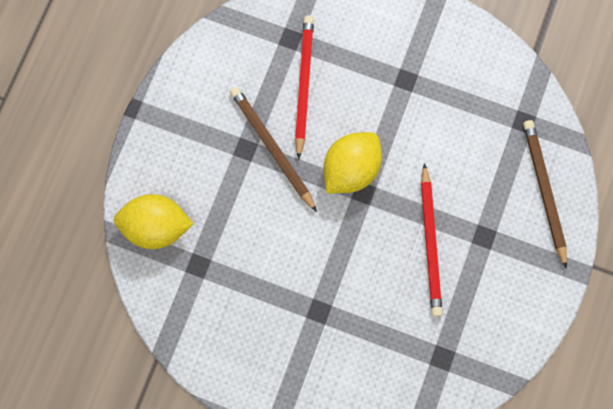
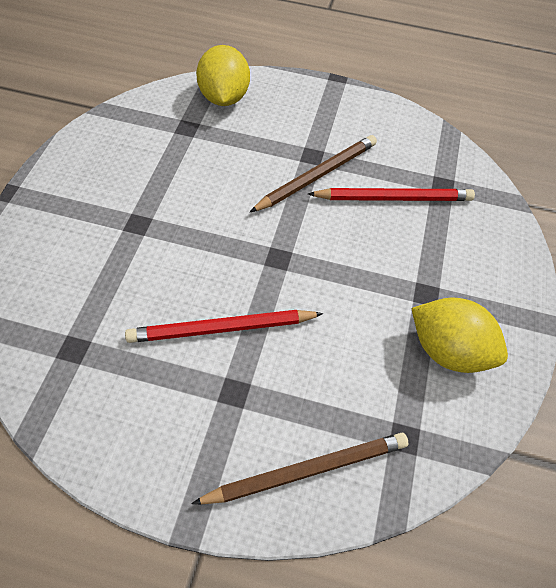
camera: 80 degrees right, 20 degrees down
yellow lemon [323,132,382,194] -> yellow lemon moved to [411,297,508,373]

